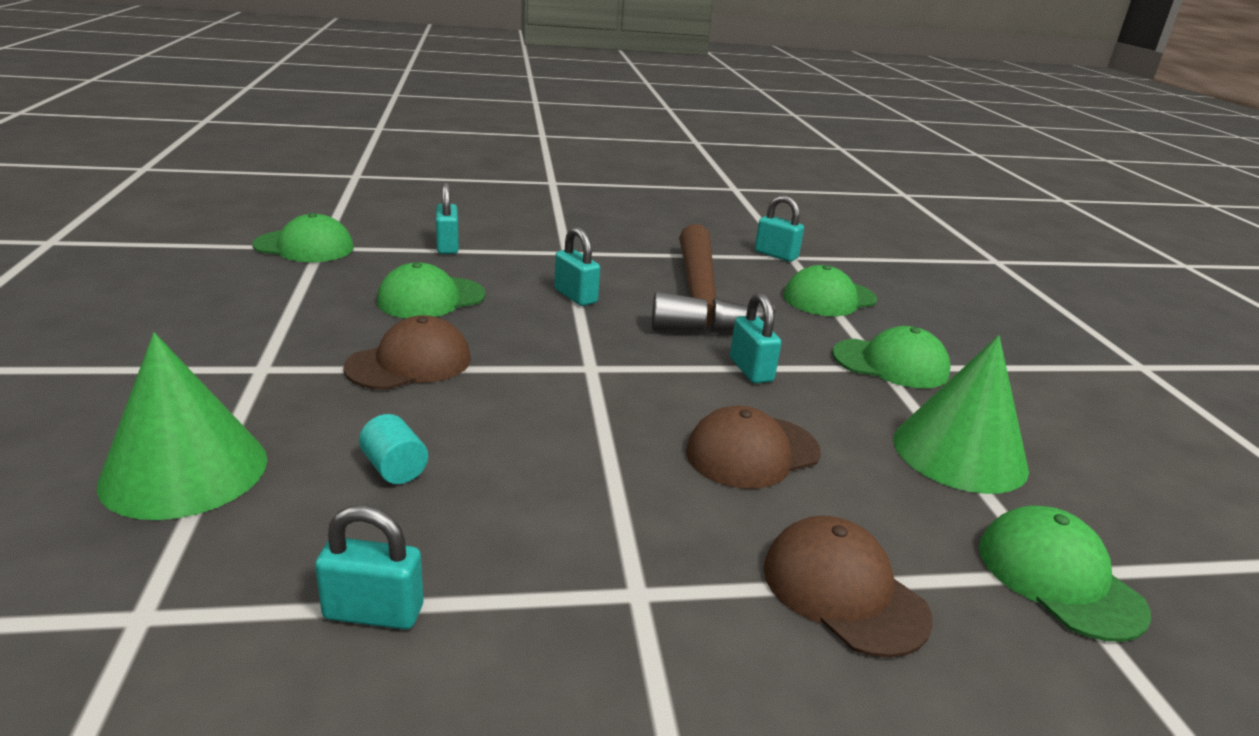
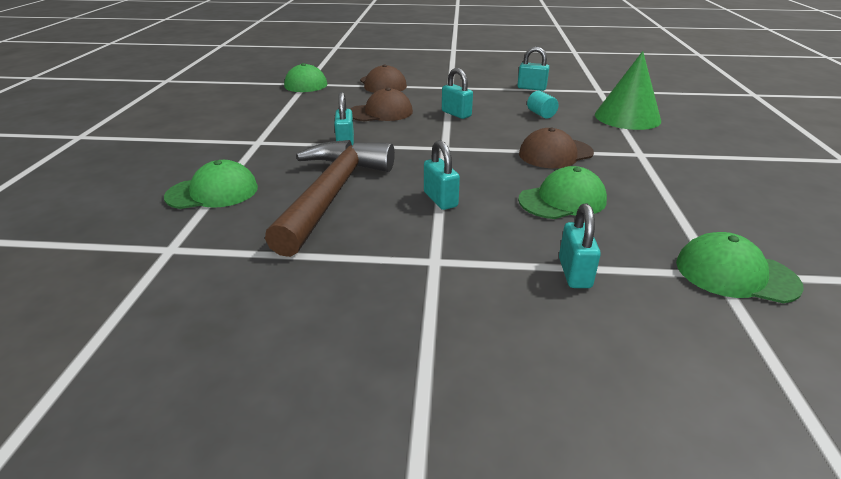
camera: 165 degrees left, 5 degrees up
turquoise padlock [755,195,804,262] -> turquoise padlock moved to [442,68,473,119]
green cap [832,326,951,388] -> none
green cone [893,335,1029,494] -> none

